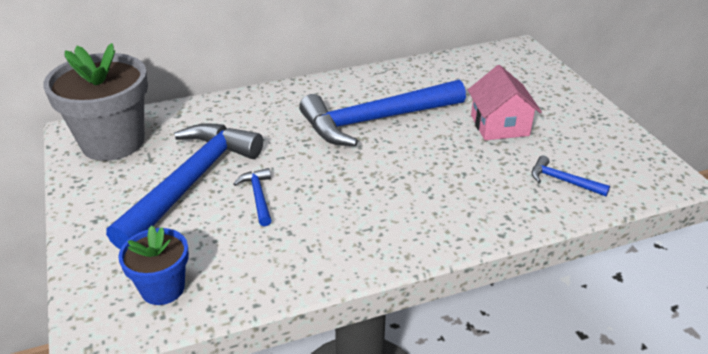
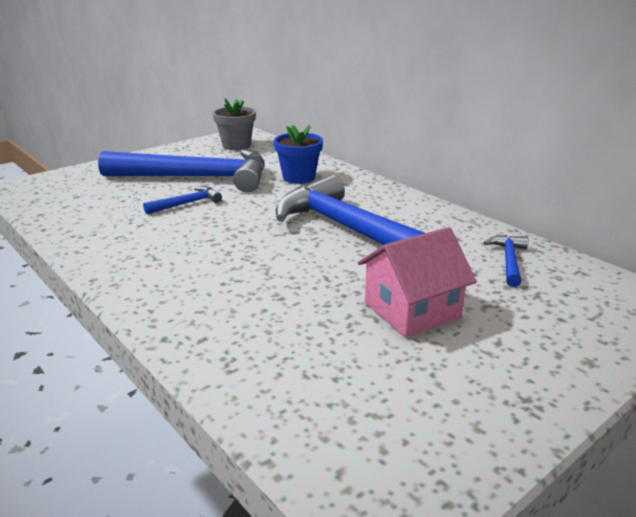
camera: 70 degrees right, 10 degrees down
grey flower pot [43,43,148,161] -> grey flower pot [213,98,256,150], size x0.55
blue flower pot [118,225,189,305] -> blue flower pot moved to [274,125,323,184]
blue hammer [532,155,610,196] -> blue hammer moved to [483,235,528,287]

